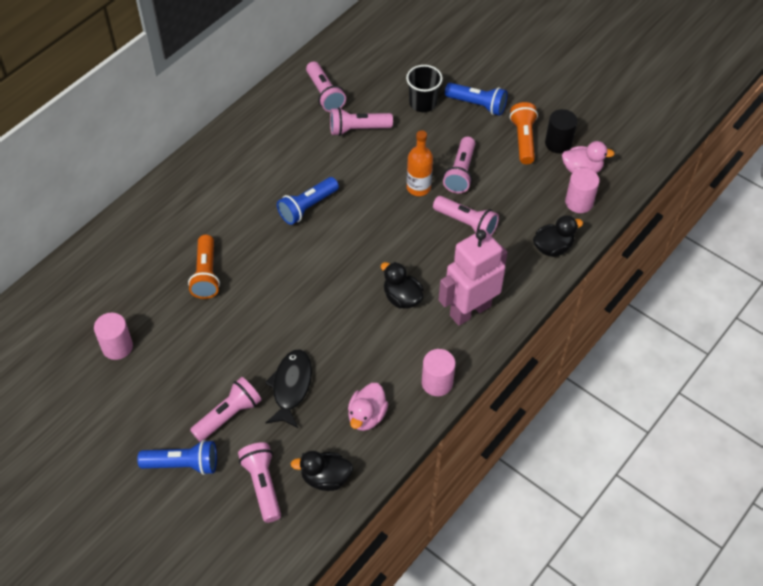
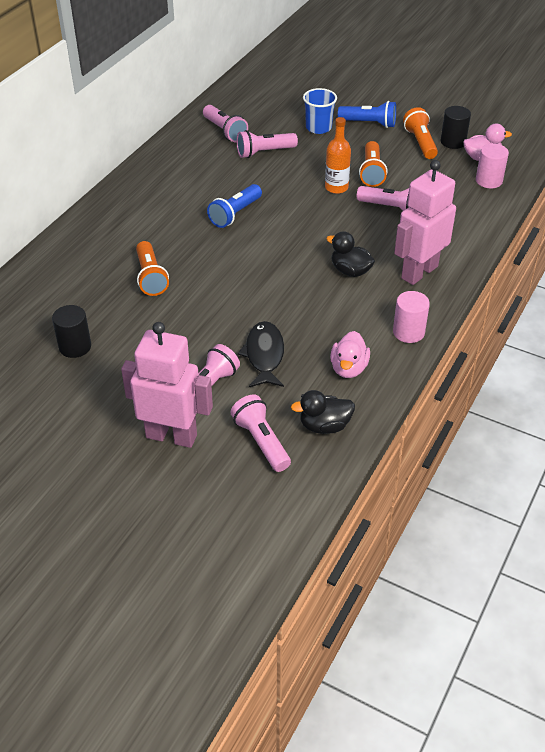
camera: 10 degrees left, 10 degrees down
pink cylinder [94,313,133,360] -> black cylinder [52,305,91,358]
blue flashlight [137,440,217,475] -> pink robot [121,322,213,448]
black cup [406,65,443,112] -> blue cup [303,88,337,134]
pink flashlight [443,137,475,193] -> orange flashlight [359,141,387,187]
black duck [533,215,583,257] -> none

